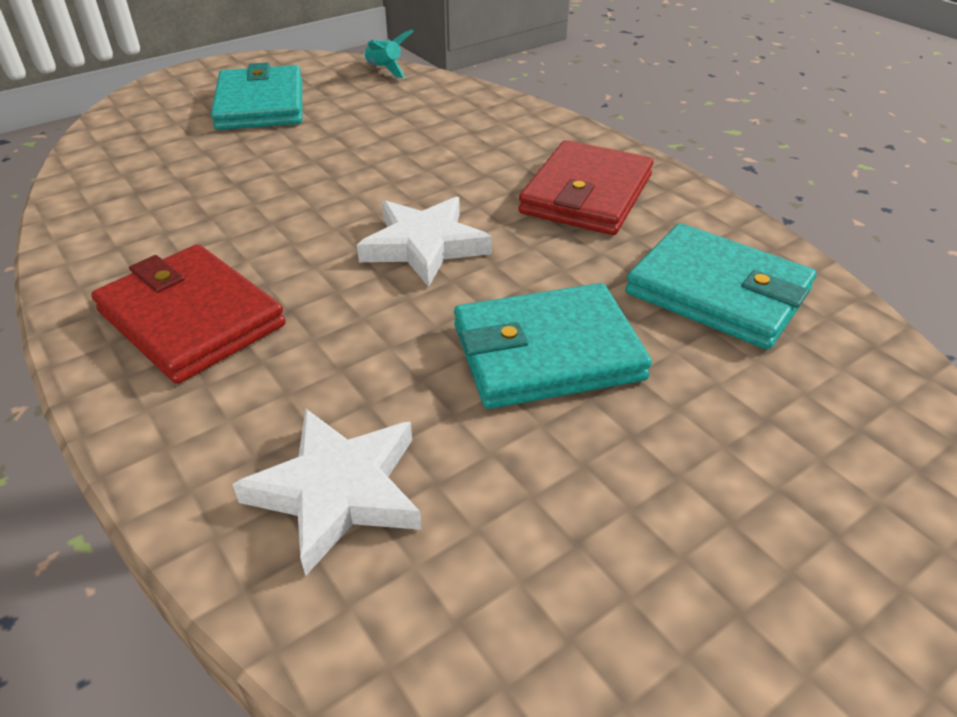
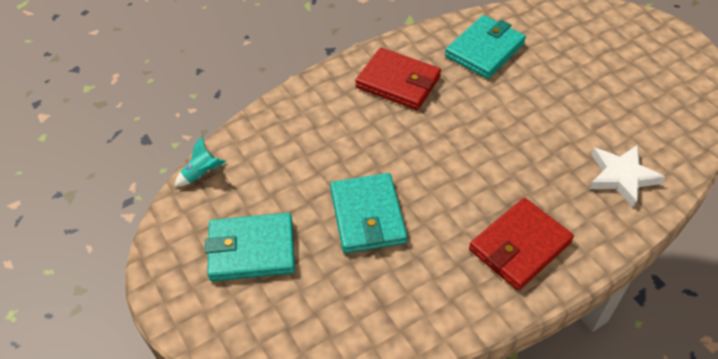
camera: 85 degrees left, 10 degrees up
white star [357,197,492,287] -> none
turquoise wallet [454,283,652,409] -> turquoise wallet moved to [330,173,407,253]

